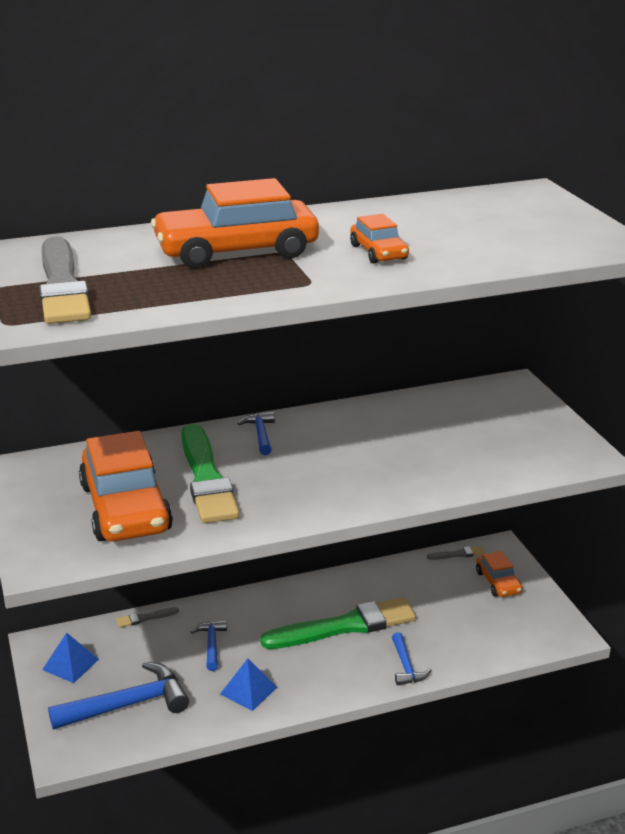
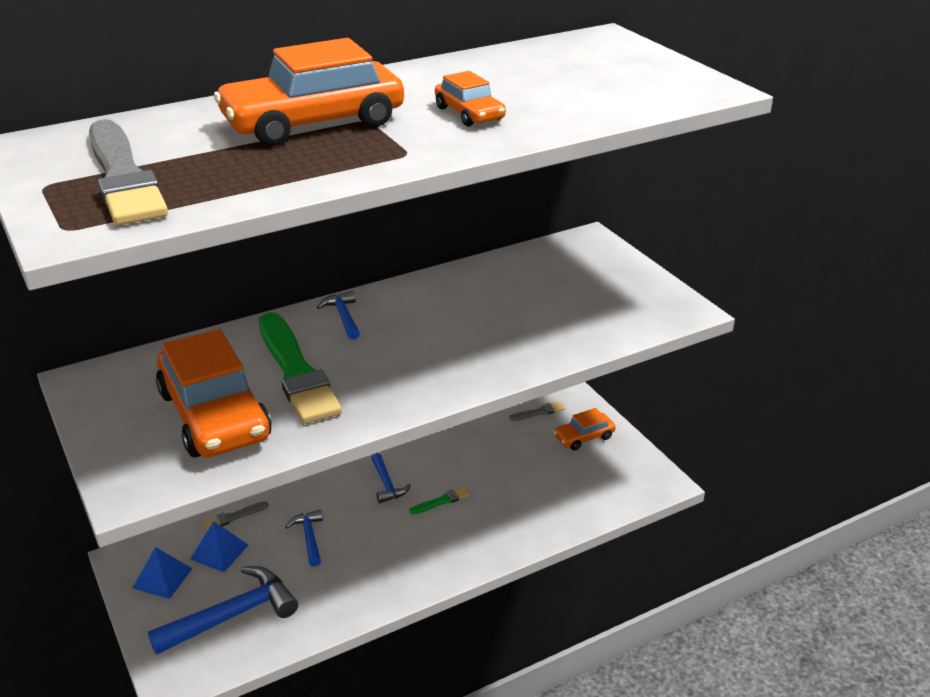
camera: 10 degrees left, 5 degrees up
blue pyramid [220,658,278,711] -> blue pyramid moved to [190,521,248,572]
green brush [260,597,416,649] -> green brush [410,486,470,515], size x0.40
blue hammer [392,632,432,685] -> blue hammer moved to [371,453,411,503]
orange car [476,551,522,597] -> orange car turned 90 degrees clockwise [553,408,616,450]

